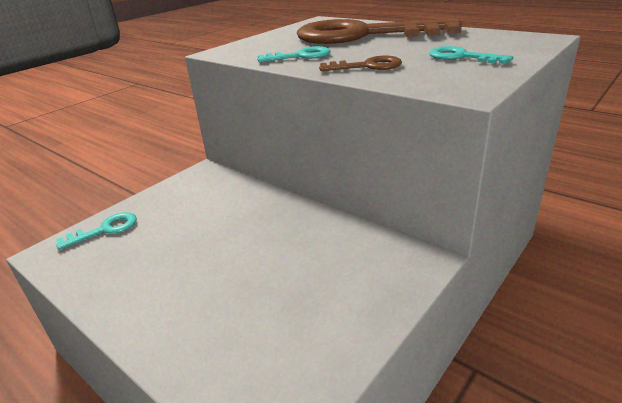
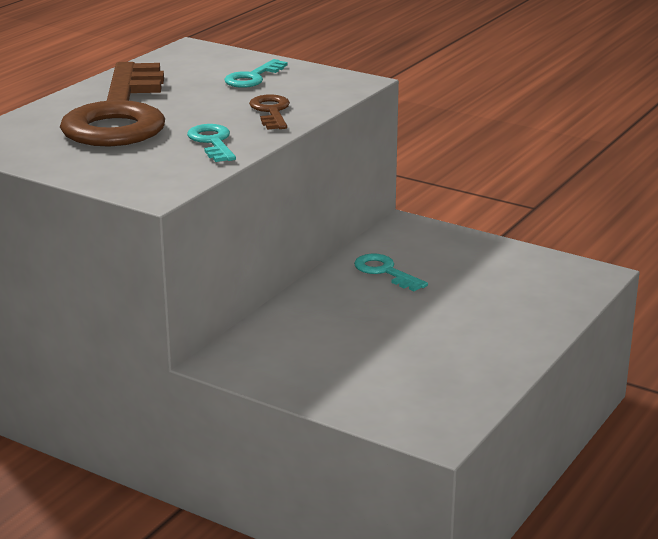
camera: 100 degrees left, 5 degrees down
turquoise key [56,212,137,250] -> turquoise key moved to [354,253,428,291]

